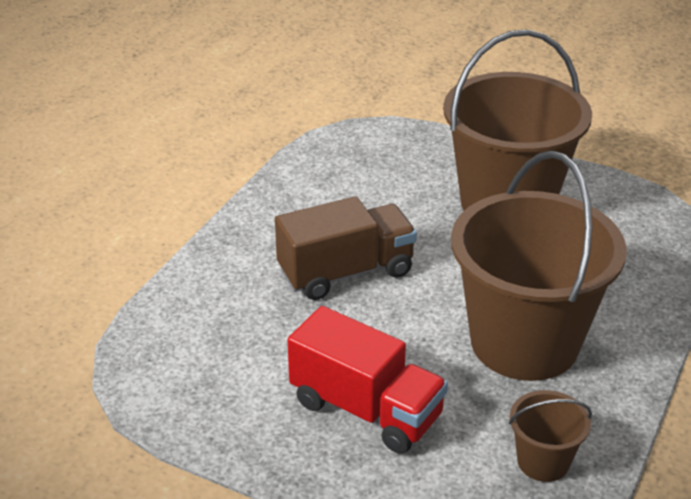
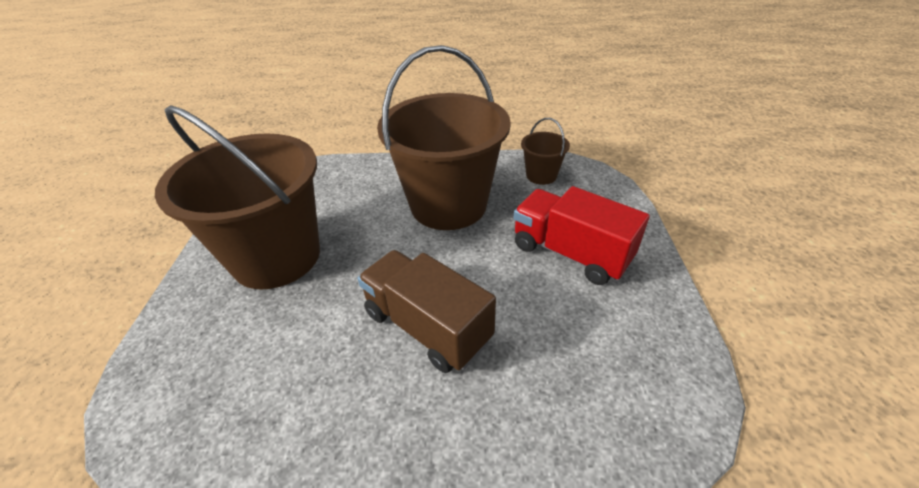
camera: 115 degrees left, 5 degrees up
red truck [287,306,448,454] -> red truck turned 60 degrees counterclockwise [514,186,650,285]

